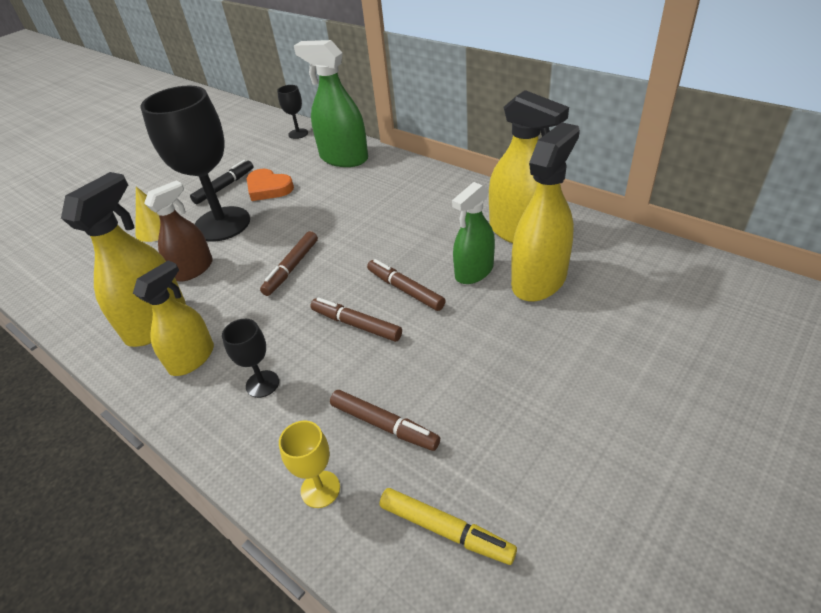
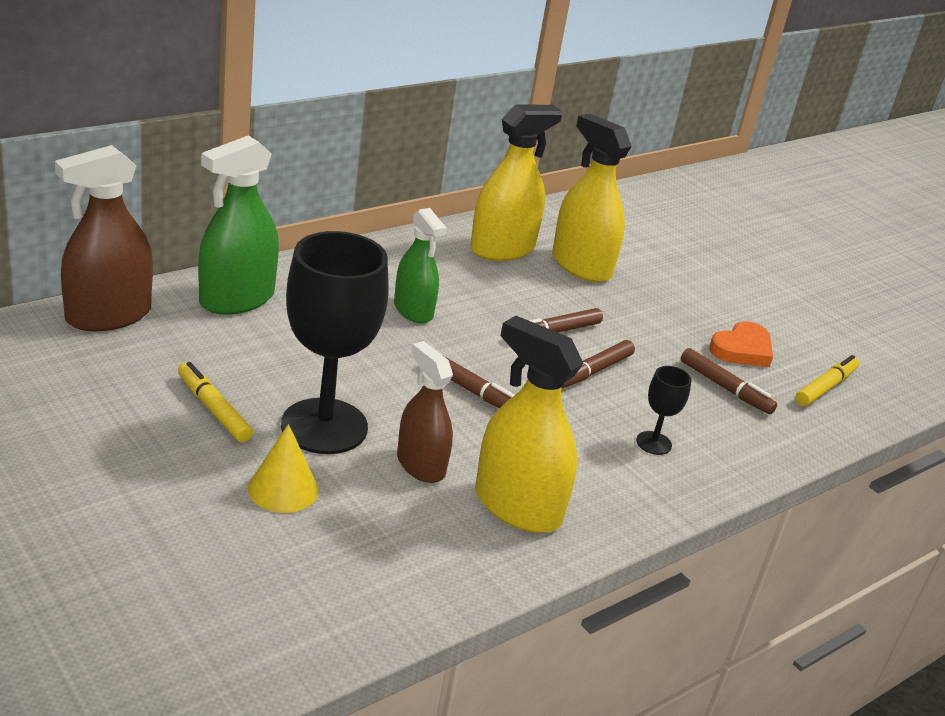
camera: 85 degrees left, 10 degrees down
yellow spray bottle [133,260,214,376] -> none
black marker [190,160,253,204] -> yellow marker [178,362,253,442]
orange heart [247,169,294,201] -> orange heart moved to [709,321,773,367]
black goblet [277,85,308,139] -> brown spray bottle [55,145,153,331]
yellow goblet [279,421,340,508] -> none
brown marker [330,390,440,451] -> brown marker turned 90 degrees clockwise [681,348,777,414]
green spray bottle [452,182,495,284] -> green spray bottle moved to [394,208,447,323]

